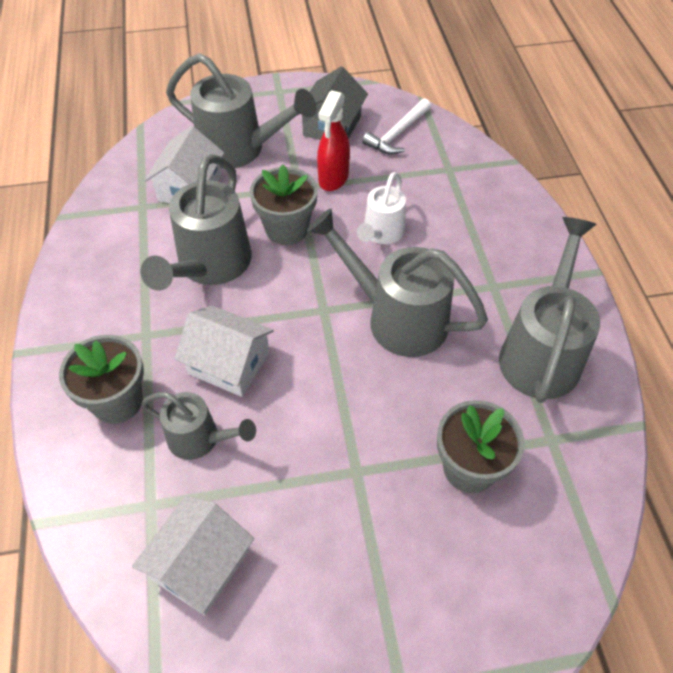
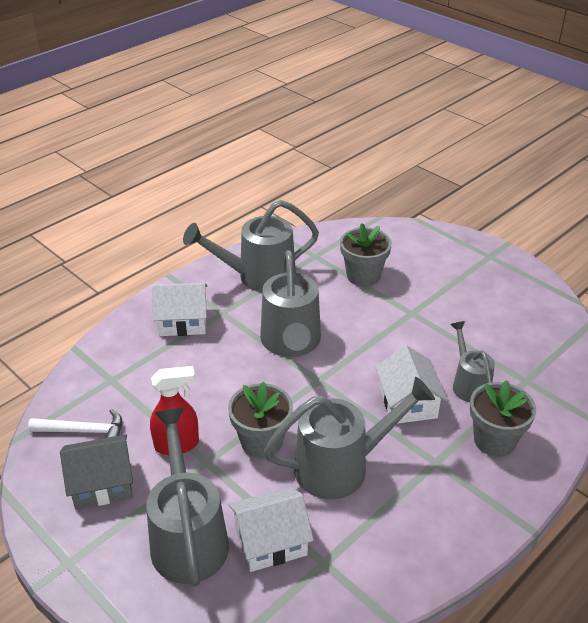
camera: 125 degrees left, 15 degrees down
white house [132,496,254,616] -> white house moved to [152,283,207,336]
white watering can [357,172,406,244] -> none

